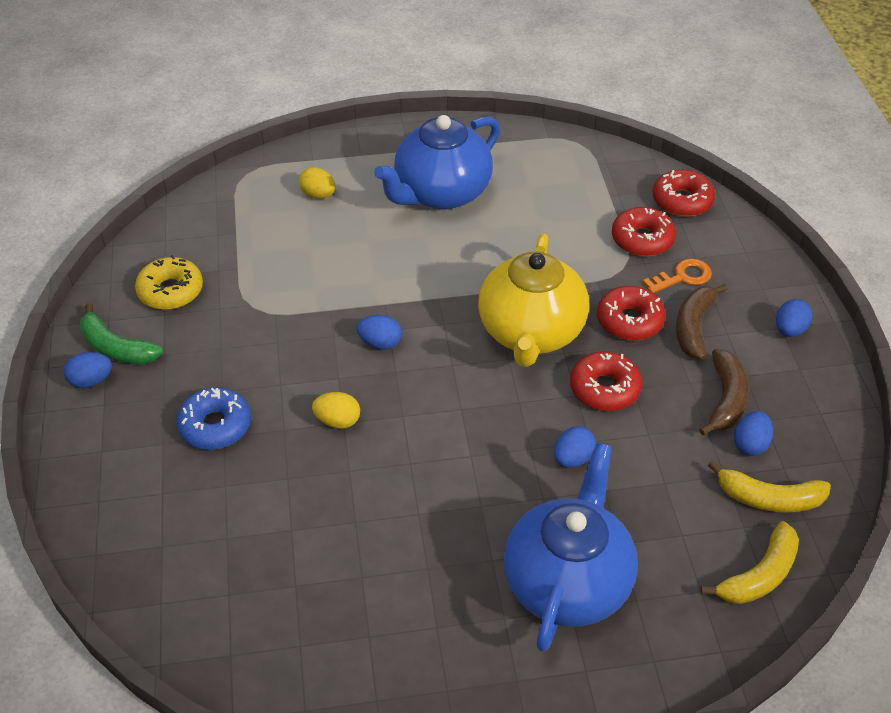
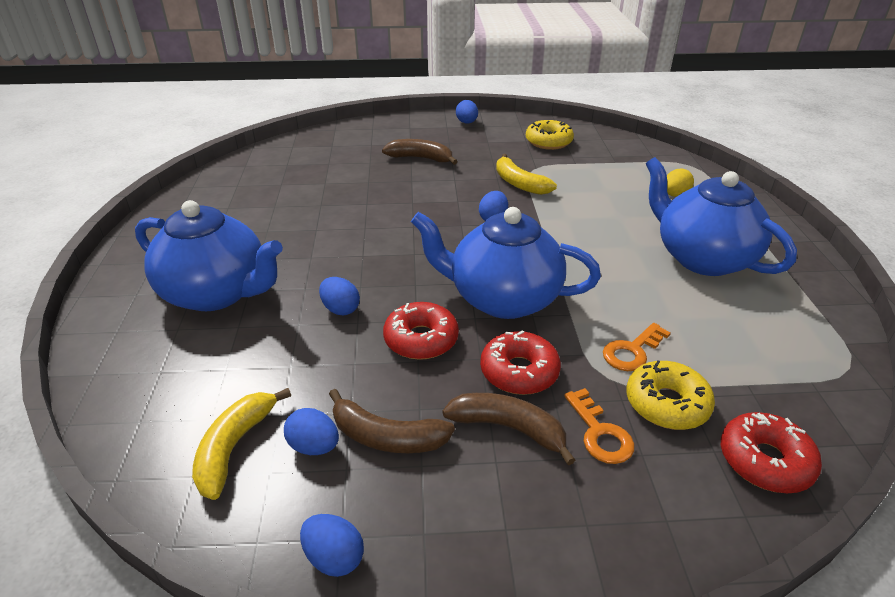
camera: 95 degrees right, 10 degrees down
green banana [80,303,163,364] -> none
blue donut [176,387,251,450] -> brown banana [382,139,458,165]
yellow egg [312,392,360,429] -> none
yellow teapot [478,233,589,367] -> blue teapot [411,207,601,319]
red donut [612,207,676,256] -> yellow donut [626,360,715,430]
yellow banana [700,521,799,604] -> yellow banana moved to [496,154,557,195]
blue egg [776,299,812,337] -> blue egg moved to [300,514,364,577]
none -> orange key [603,323,671,371]

